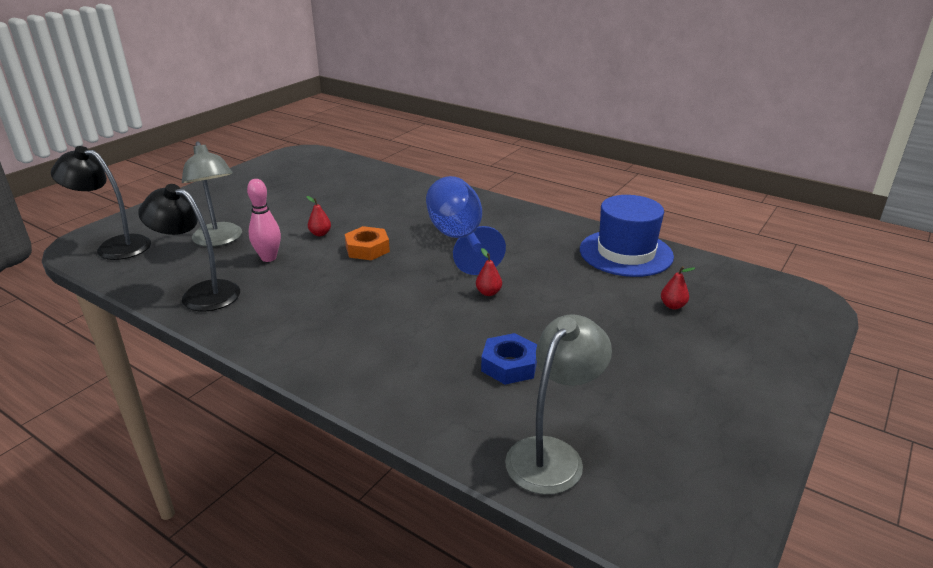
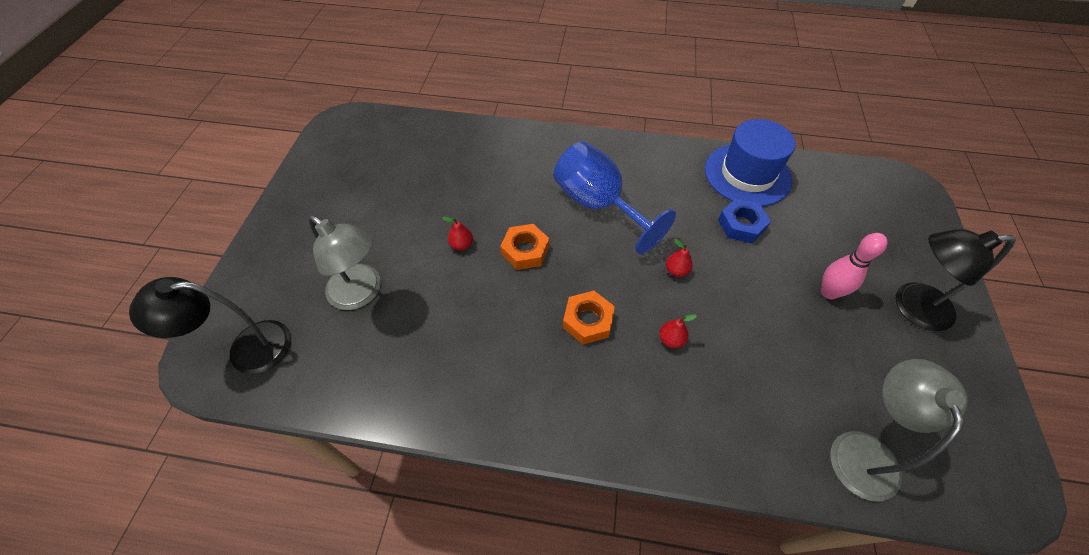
camera: 25 degrees left, 25 degrees up
black lamp [138,184,240,311] -> black lamp moved to [896,229,1016,331]
pink bowling pin [247,179,281,262] -> pink bowling pin moved to [821,233,888,299]
blue nut [481,333,537,385] -> blue nut moved to [718,199,771,243]
red pear [661,266,695,309] -> red pear moved to [659,314,697,348]
none -> orange nut [563,291,615,344]

